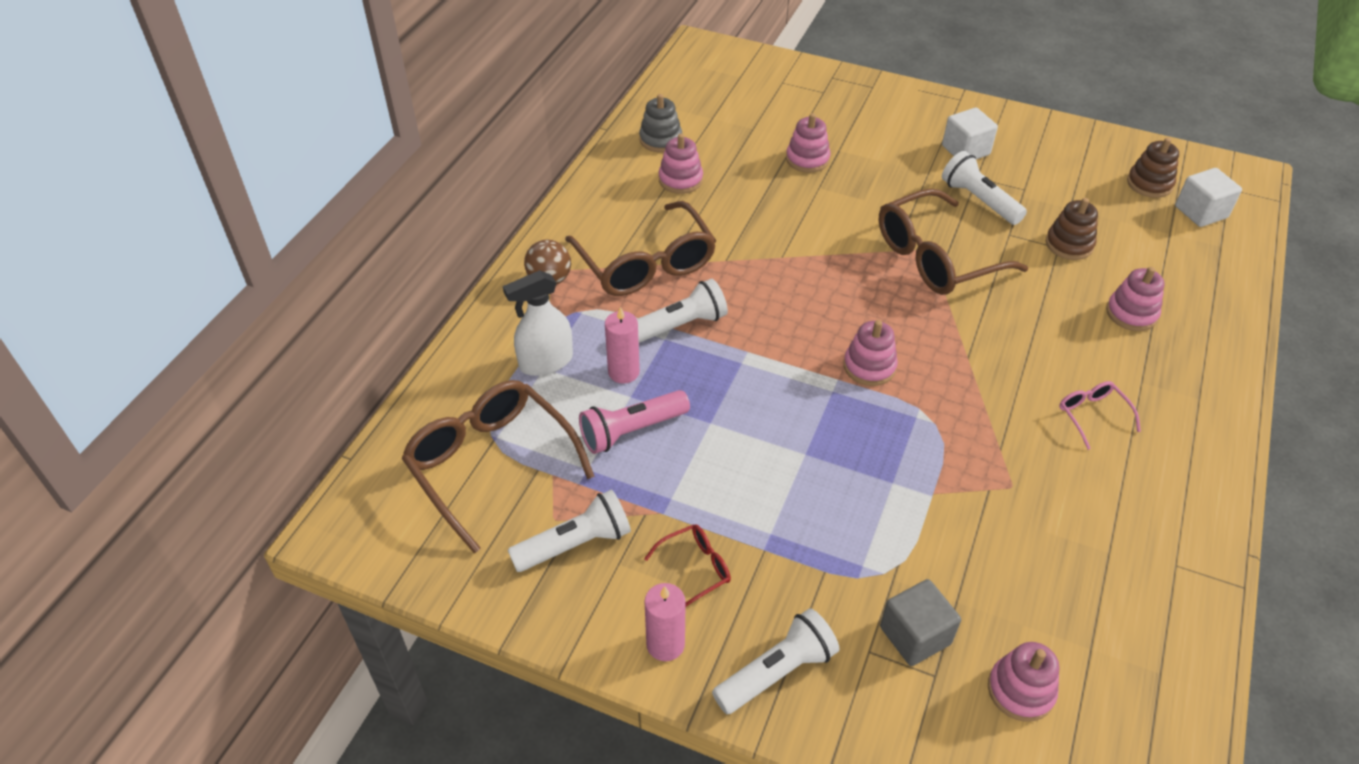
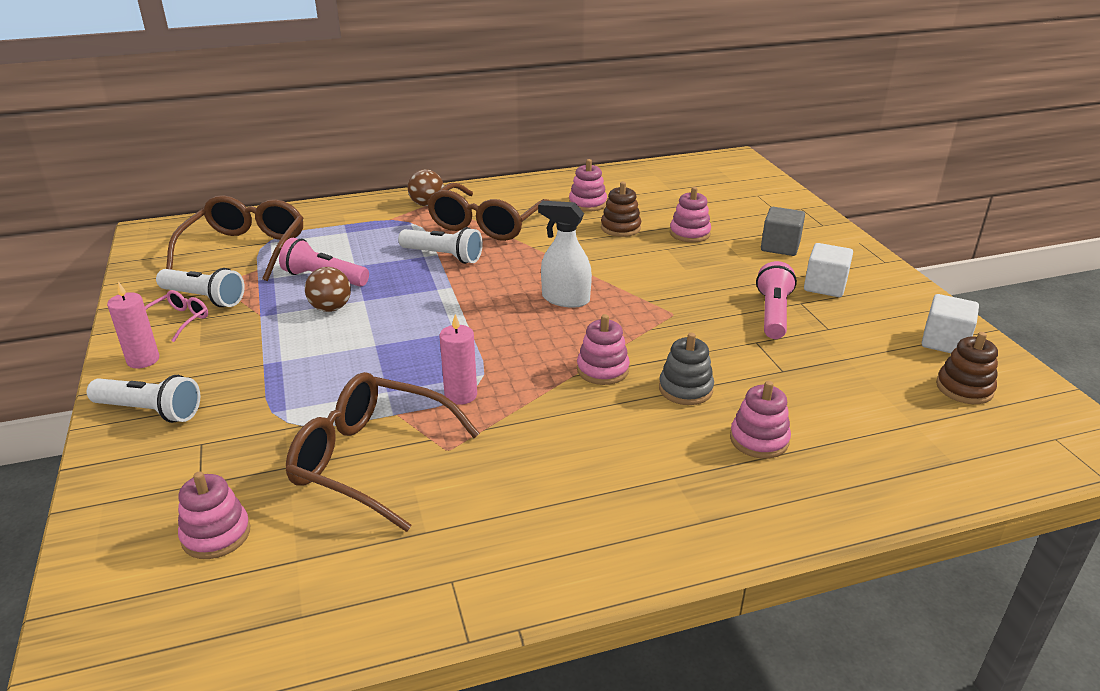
camera: 50 degrees right, 15 degrees down
white spray bottle [503,270,573,376] -> white spray bottle moved to [538,201,592,308]
pink candle [605,307,640,384] -> pink candle moved to [439,314,477,405]
grey stacking toy [639,94,682,152] -> grey stacking toy moved to [659,333,714,405]
red glasses [644,524,731,607] -> none
pink stacking toy [844,320,898,386] -> pink stacking toy moved to [577,314,630,385]
brown glasses [879,189,1028,295] -> brown glasses moved to [286,372,480,532]
grey cube [880,579,961,666] -> grey cube moved to [761,207,805,256]
white flashlight [942,151,1027,225] -> pink flashlight [756,261,797,339]
brown stacking toy [1046,198,1098,260] -> brown stacking toy moved to [601,182,641,237]
pink glasses [1059,381,1141,450] -> pink glasses moved to [145,290,208,342]
white cube [1175,168,1242,227] -> white cube moved to [922,294,979,353]
none -> brown ball [305,267,351,312]

